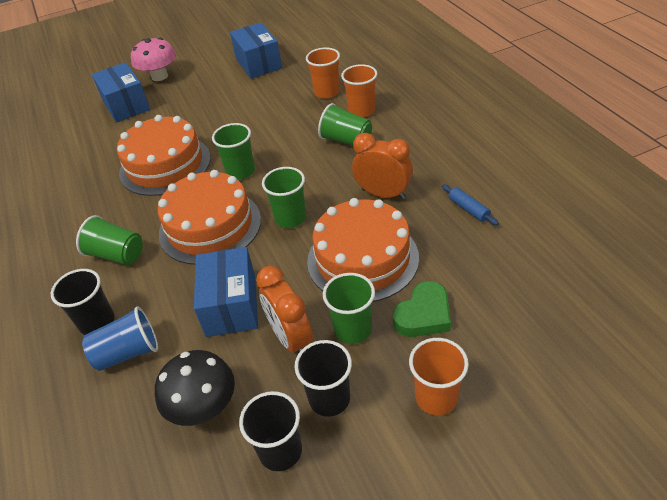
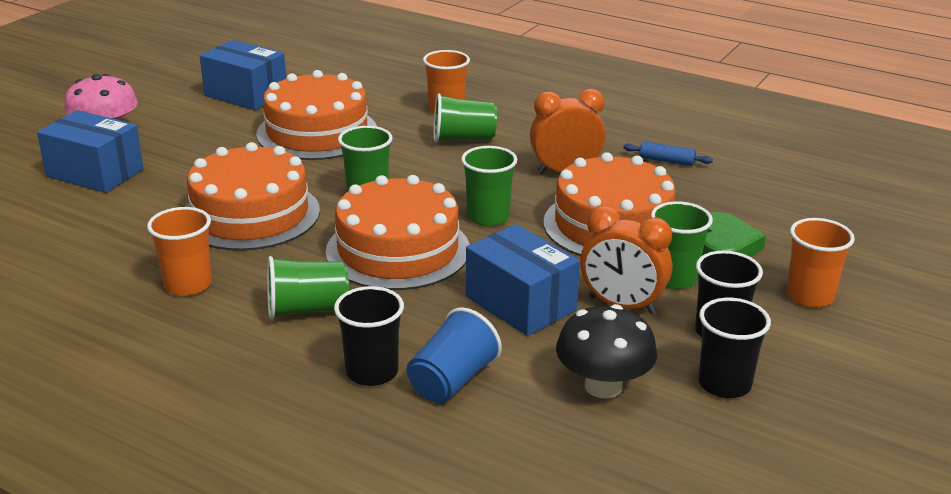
camera: 40 degrees left, 15 degrees down
orange cup [306,47,340,99] -> orange cup moved to [147,207,212,296]
none -> orange cake [256,70,377,160]

